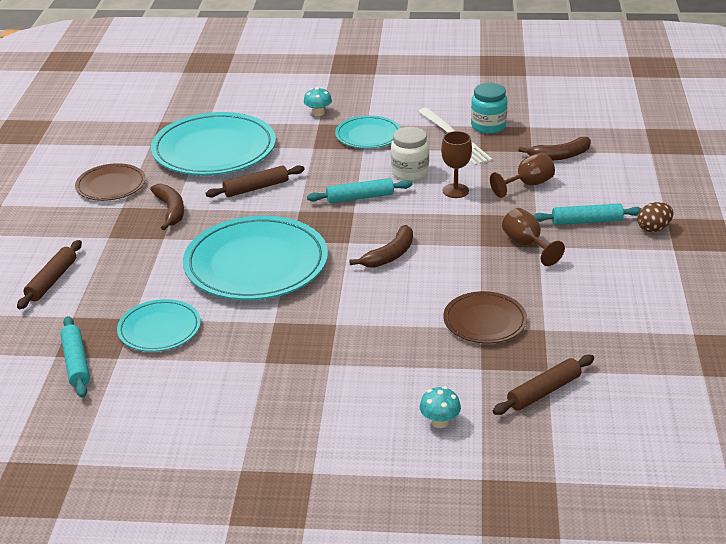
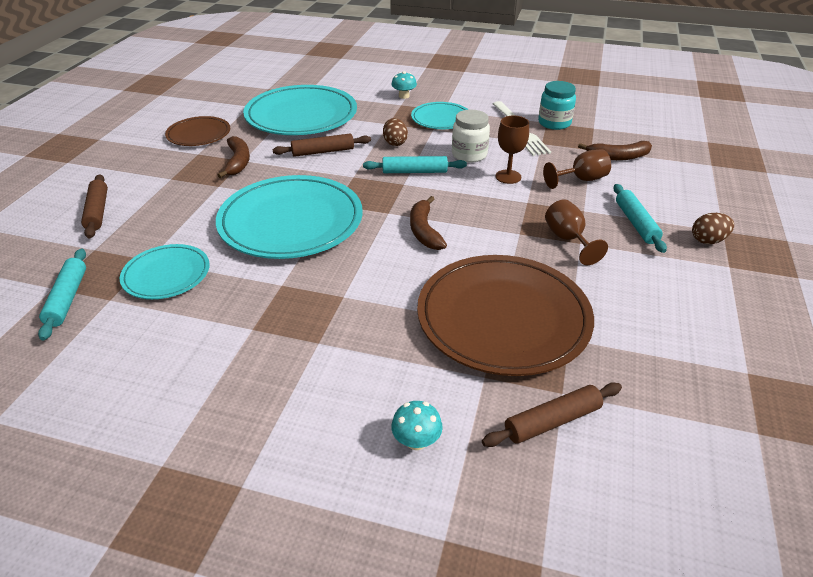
camera: 10 degrees right, 5 degrees up
brown rolling pin [17,240,82,309] -> brown rolling pin turned 45 degrees counterclockwise [81,174,108,238]
brown banana [349,225,413,268] -> brown banana turned 120 degrees clockwise [410,196,447,250]
brown plate [443,291,527,343] -> brown plate [417,255,594,376], size x1.86
turquoise rolling pin [533,203,642,225] -> turquoise rolling pin turned 75 degrees clockwise [613,184,667,253]
none -> brown egg [383,118,408,146]

